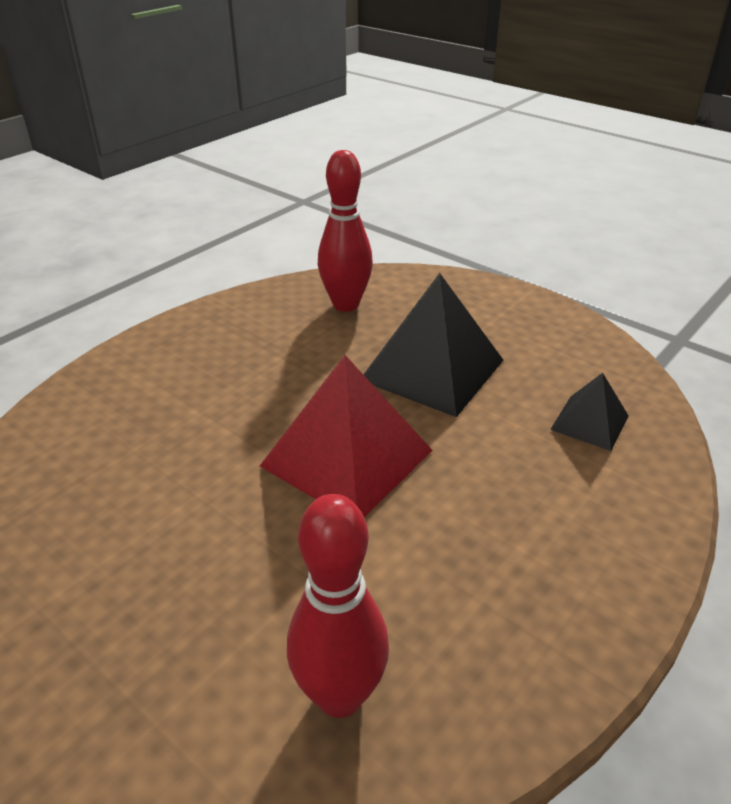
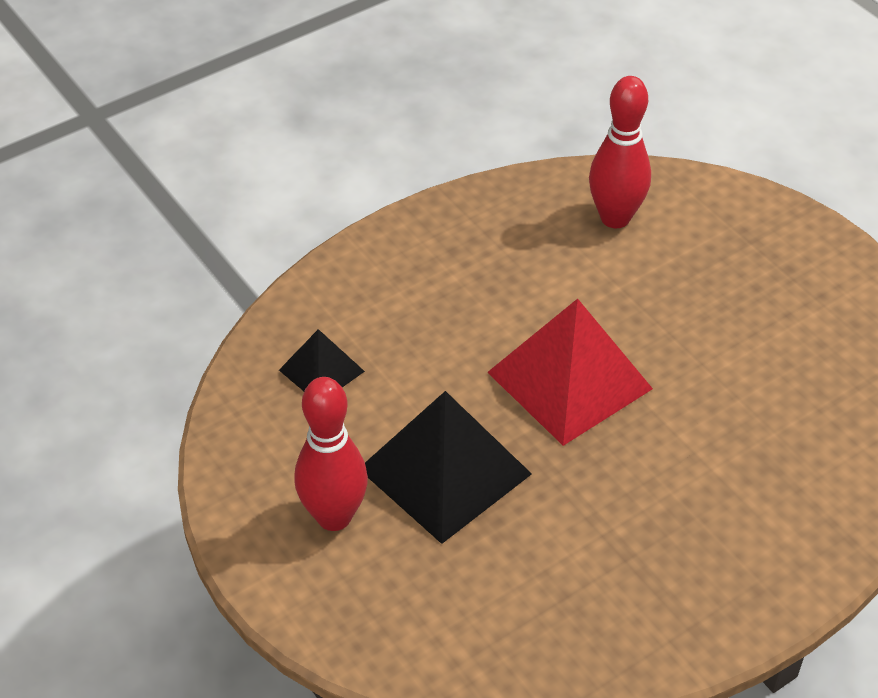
camera: 165 degrees left, 10 degrees up
red bowling pin [318,150,373,312] -> red bowling pin moved to [294,377,368,531]

